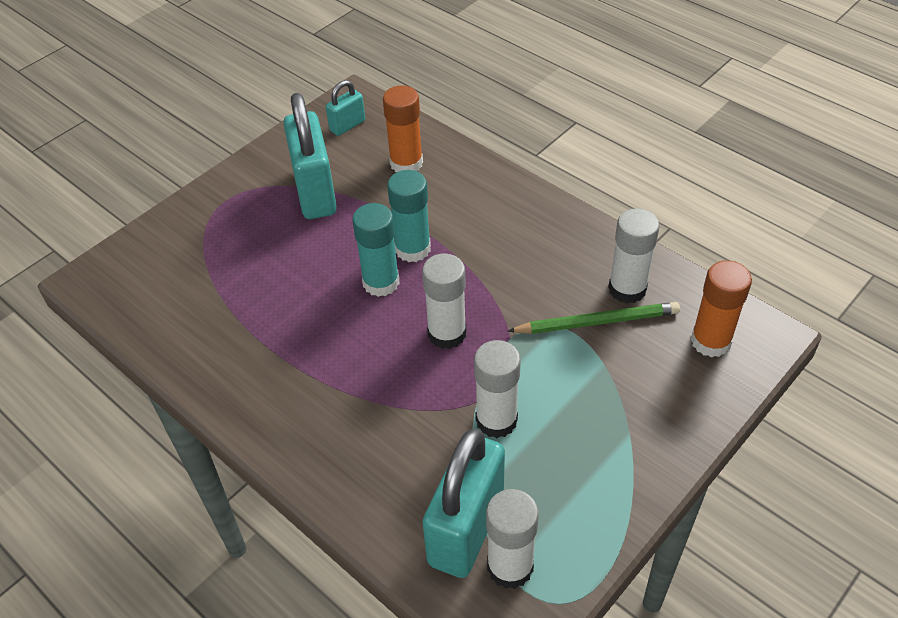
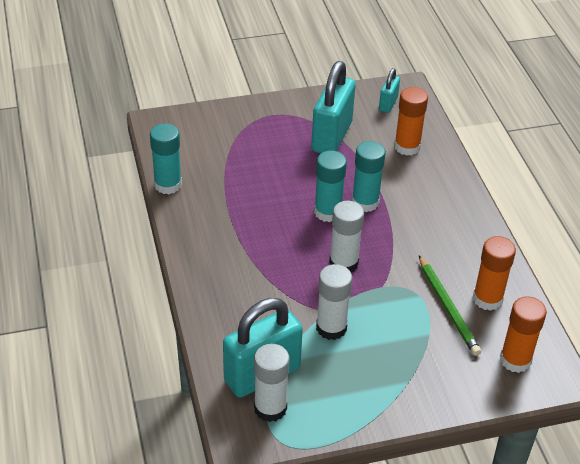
camera: 30 degrees right, 5 degrees down
turquoise padlock [326,80,365,136] -> turquoise padlock turned 60 degrees counterclockwise [379,68,400,113]
green pencil [508,302,680,334] -> green pencil turned 45 degrees clockwise [419,255,481,356]
white glue stick [608,208,659,303] -> orange glue stick [473,236,516,311]
none -> turquoise glue stick [150,123,182,194]

